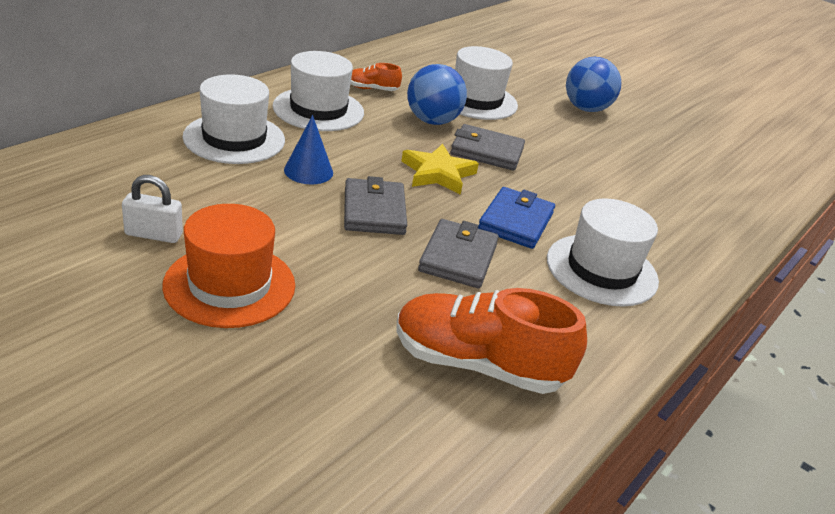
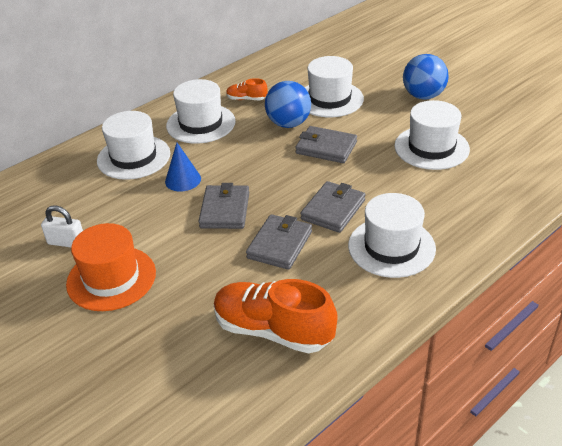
camera: 15 degrees right, 5 degrees up
yellow star [401,144,479,195] -> none
blue wallet [478,187,555,249] -> grey wallet [300,181,366,233]
none -> white hat [394,100,470,170]

